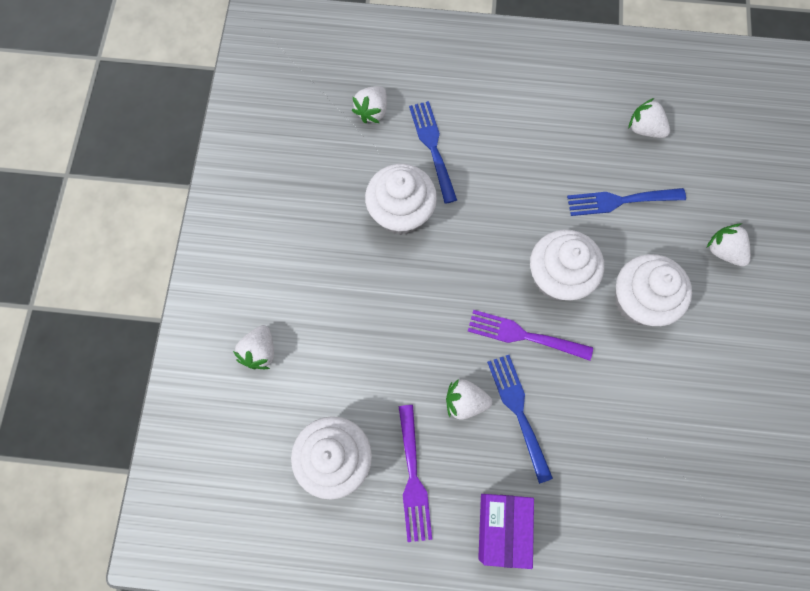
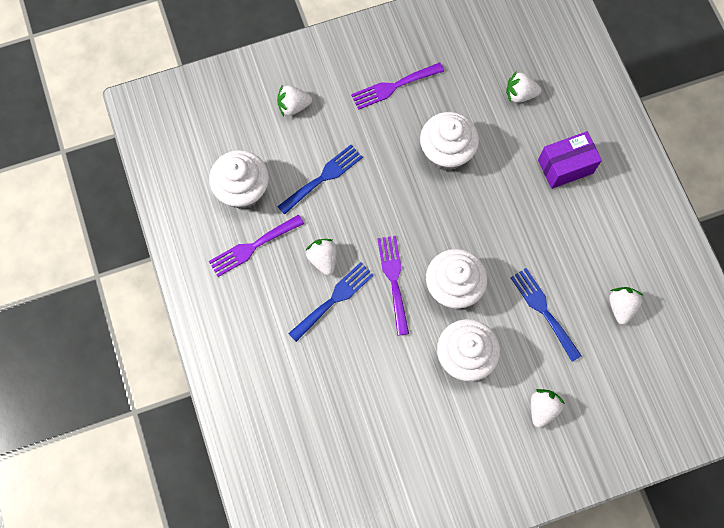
camera: 65 degrees right, 0 degrees up
blue fork [409,101,457,204] -> blue fork moved to [277,145,363,215]
purple box [478,494,534,569] -> purple box moved to [538,131,602,189]
none -> purple fork [351,62,444,110]

